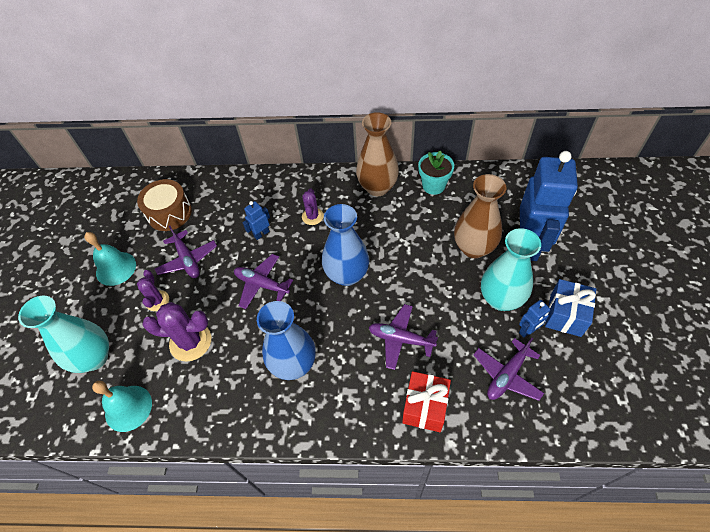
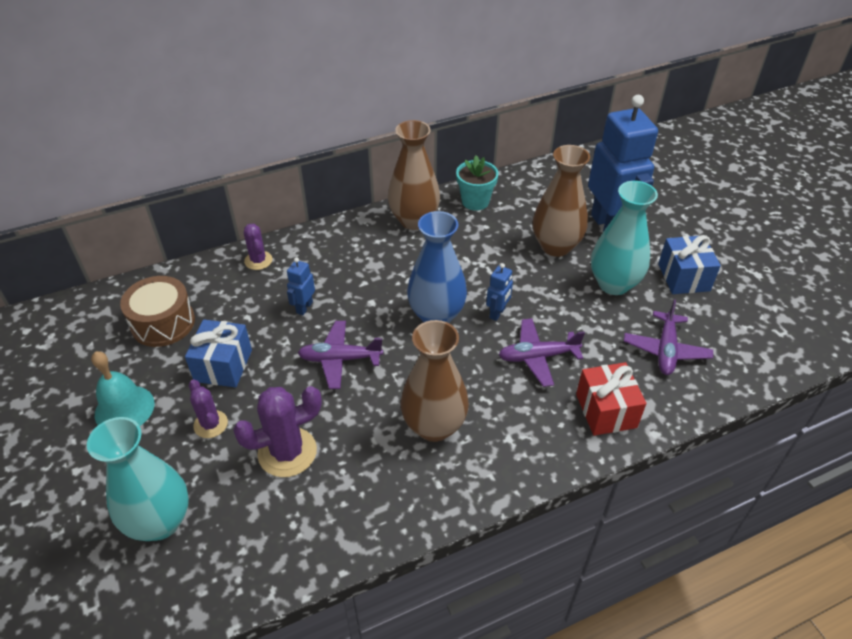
camera: 30 degrees left, 10 degrees down
turquoise bell [92,381,152,432] -> none
purple plane [155,226,217,278] -> blue gift [185,319,252,388]
blue vase [257,301,316,380] -> brown vase [401,320,469,442]
purple cactus [302,188,324,225] -> purple cactus moved to [244,224,272,270]
blue robot [519,300,550,338] -> blue robot moved to [486,263,513,321]

